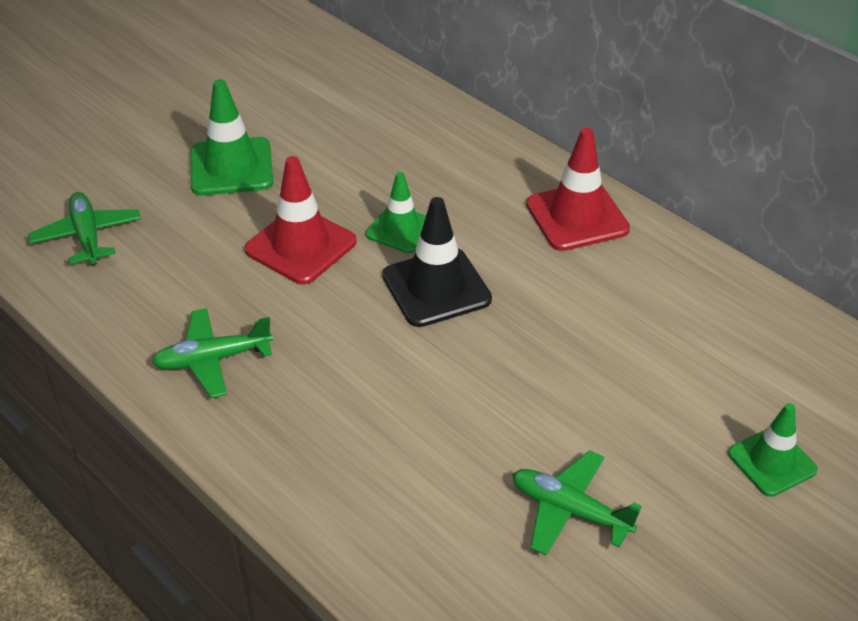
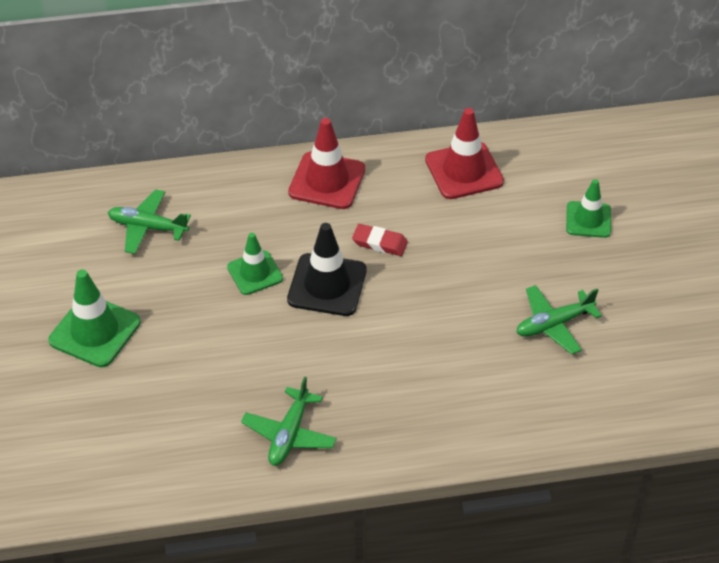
camera: 55 degrees left, 5 degrees up
green plane [28,192,141,265] -> green plane moved to [108,189,191,254]
red traffic cone [244,156,357,284] -> red traffic cone moved to [425,108,504,199]
none -> red eraser [352,224,408,256]

